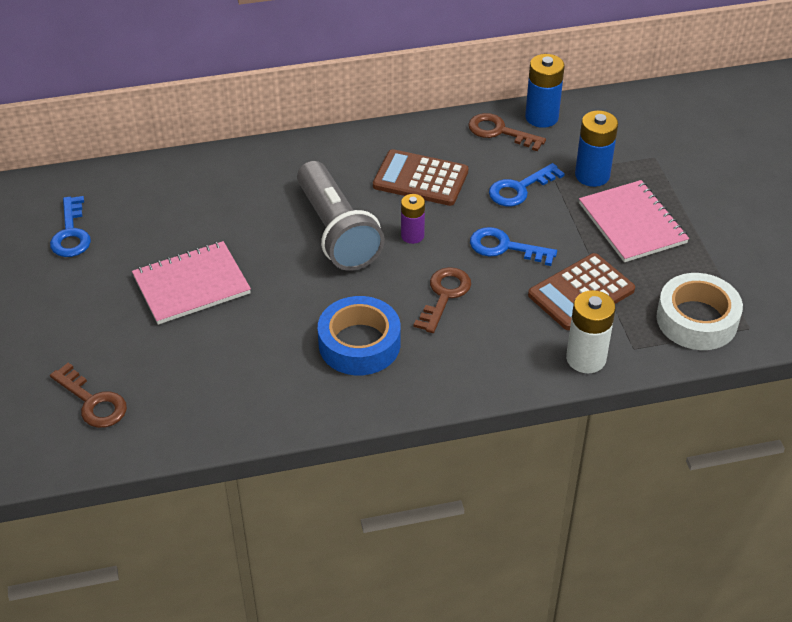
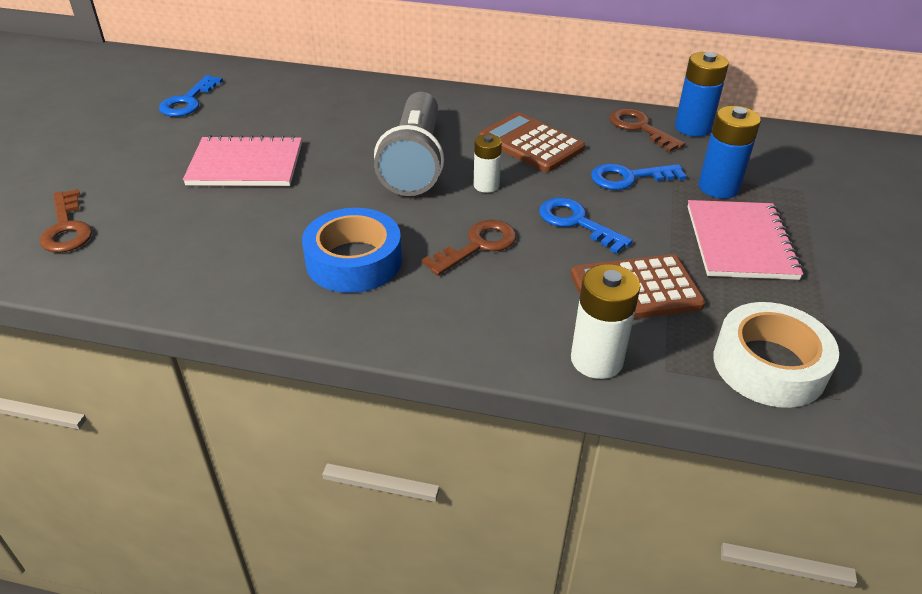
camera: 25 degrees right, 5 degrees down
purple battery [401,194,425,244] -> white battery [473,134,502,193]

